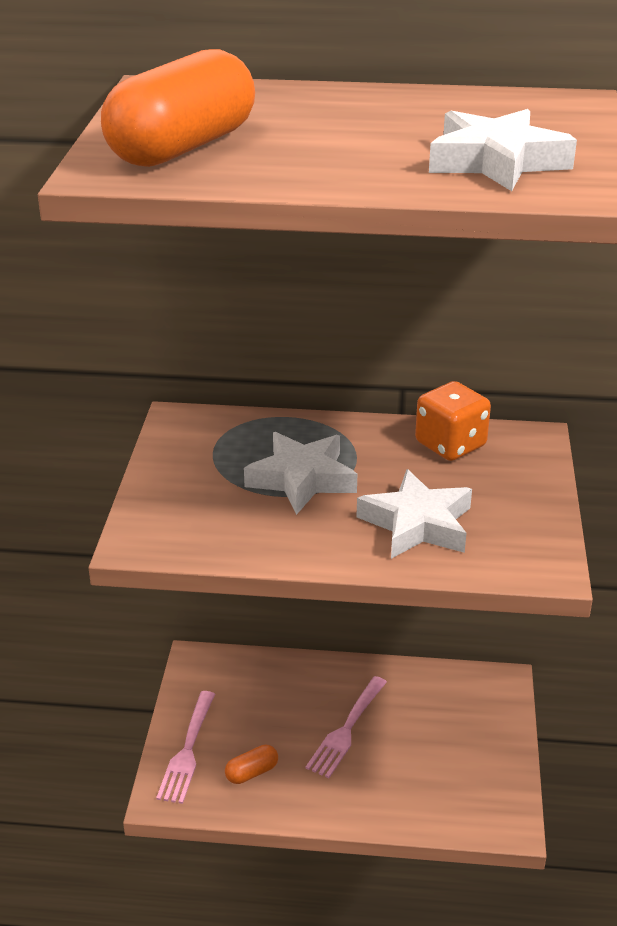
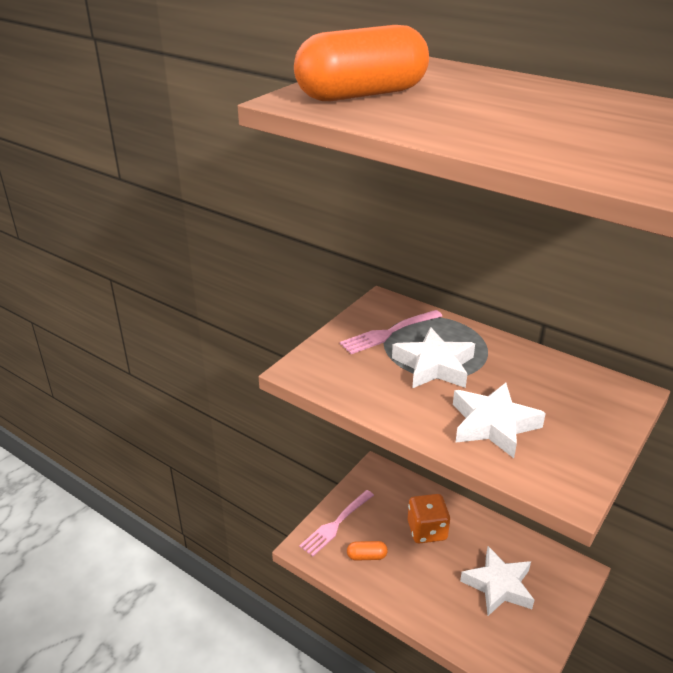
camera: 30 degrees right, 0 degrees up
pink fork [305,676,387,778] -> pink fork moved to [340,310,442,354]
orange dice [415,381,491,461] -> orange dice moved to [408,494,450,544]
white star [429,109,577,191] -> white star moved to [460,546,534,616]

